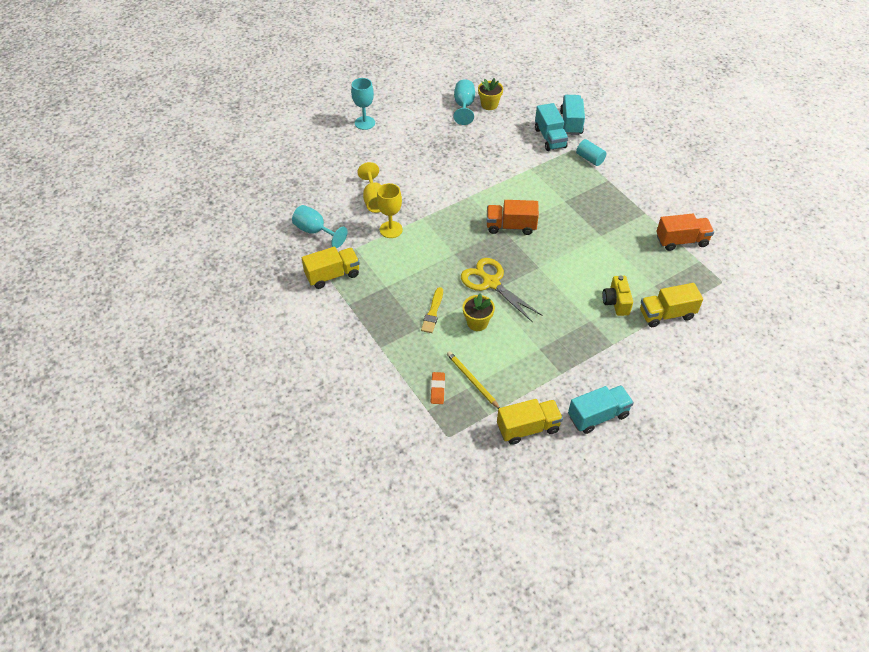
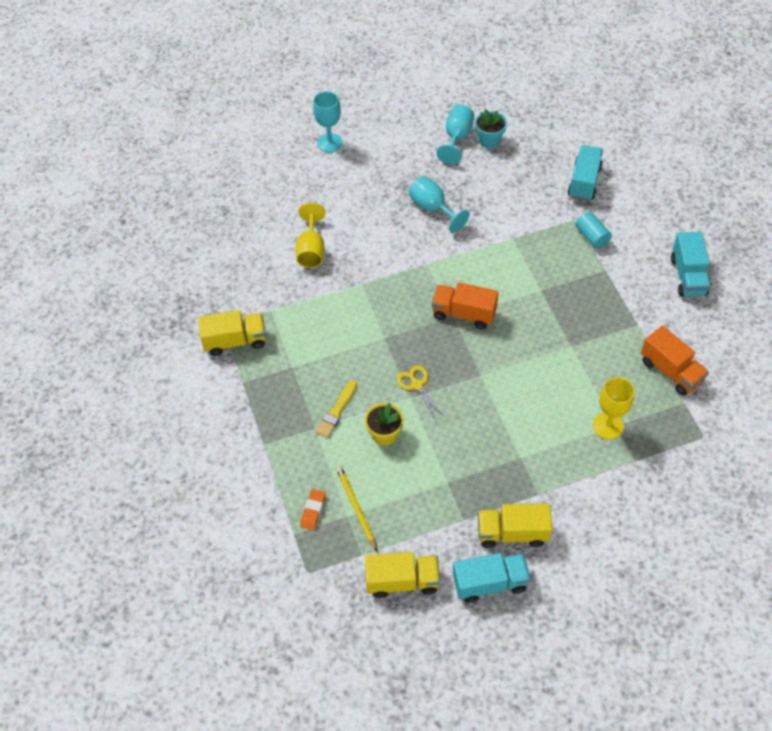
camera: 15 degrees right, 5 degrees up
turquoise goblet [292,205,348,248] -> turquoise goblet moved to [409,176,470,233]
yellow goblet [377,183,403,238] -> yellow goblet moved to [593,377,635,440]
yellow scissors [461,258,543,323] -> yellow scissors [397,365,444,419], size x0.58
yellow flower pot [478,78,503,110] -> turquoise flower pot [475,109,507,148]
turquoise truck [535,103,568,151] -> turquoise truck moved to [671,232,711,297]
yellow camera [602,275,633,316] -> none
yellow truck [640,283,703,327] -> yellow truck moved to [478,503,552,548]
orange truck [656,214,714,251] -> orange truck turned 45 degrees clockwise [641,325,709,396]

